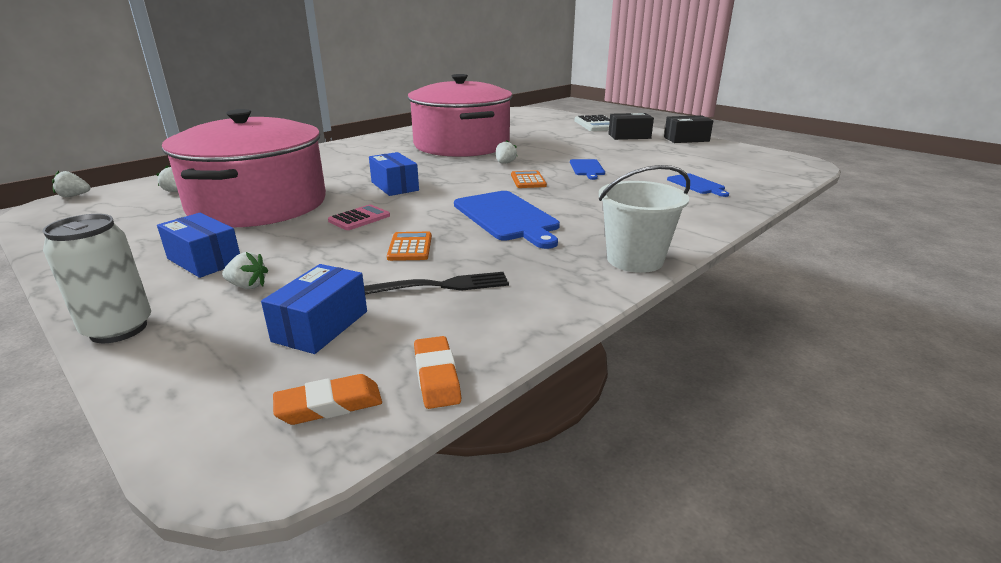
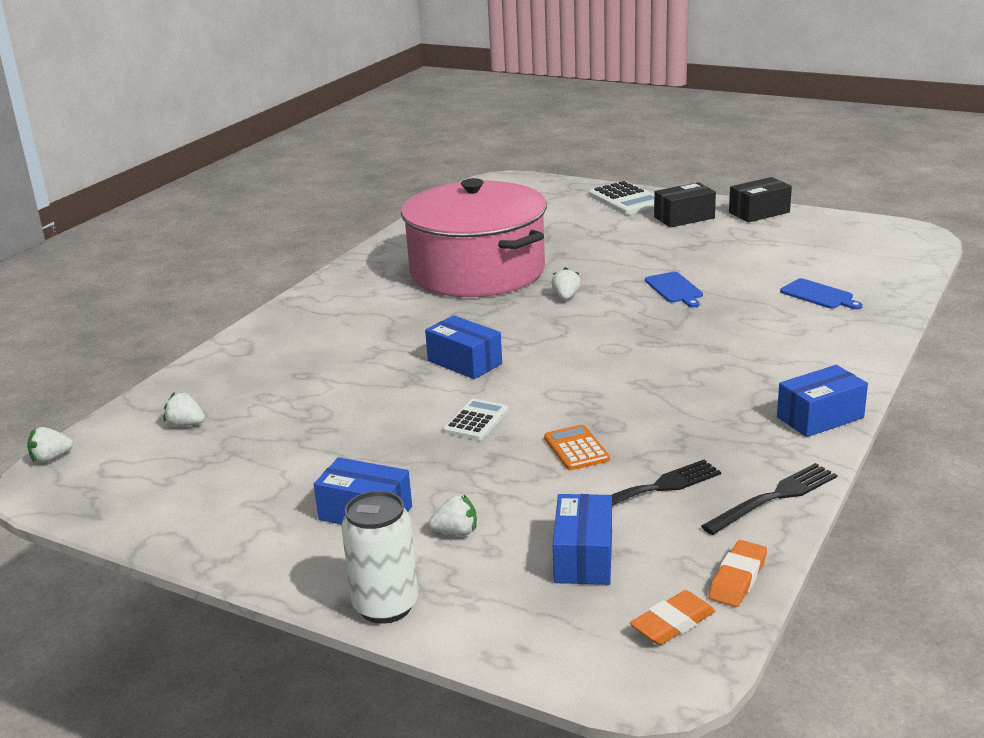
camera: 15 degrees left, 0 degrees up
pink pot [162,109,326,227] -> none
pink calculator [328,205,390,230] -> white calculator [443,399,508,440]
orange eraser [414,336,461,409] -> orange eraser turned 60 degrees clockwise [708,540,767,607]
blue cutting board [454,191,560,249] -> none
orange calculator [511,170,547,188] -> none
white bucket [599,165,690,273] -> blue box [777,365,868,437]
none -> black fork [701,463,837,535]

